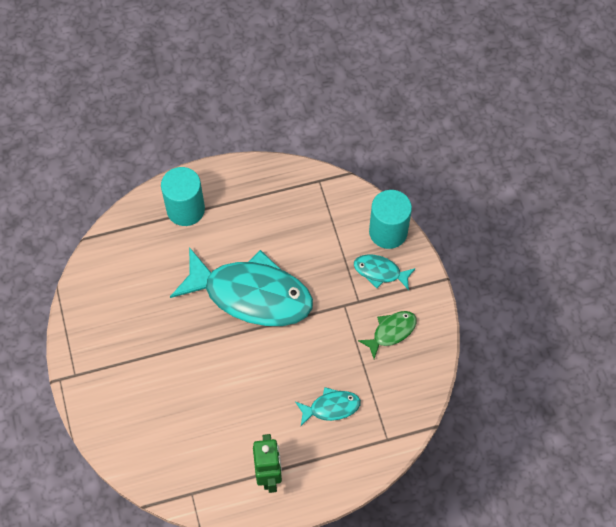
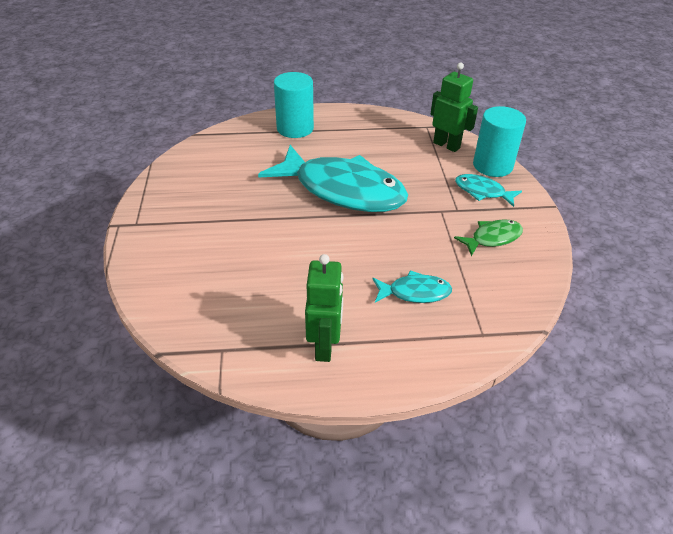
camera: 10 degrees right, 20 degrees down
none -> green robot [431,62,478,152]

